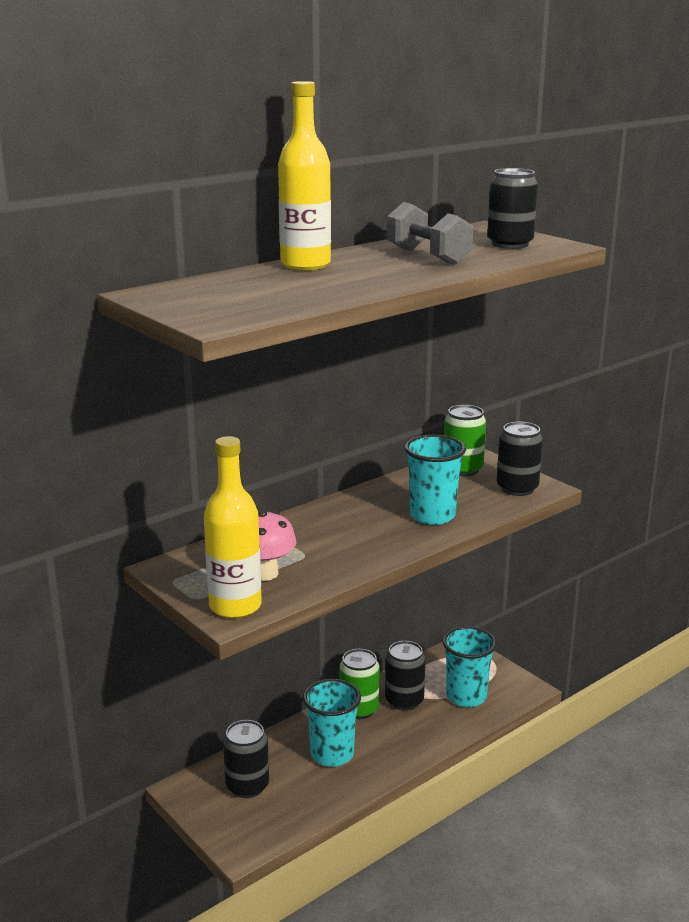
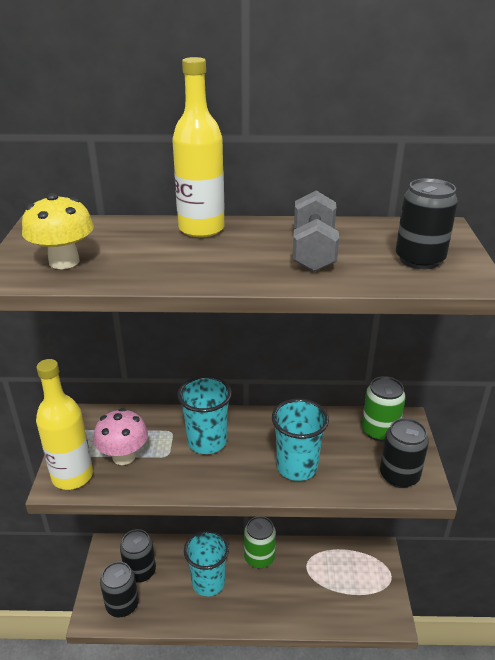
camera: 40 degrees right, 10 degrees up
black can [385,641,426,711] -> black can moved to [100,562,139,617]
turquoise cup [442,626,497,707] -> turquoise cup moved to [177,376,232,454]
none -> yellow mushroom [22,193,94,269]

